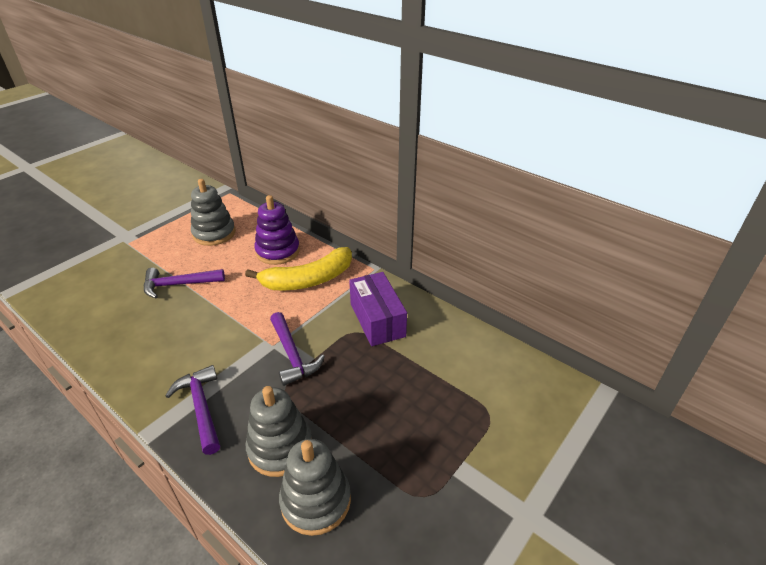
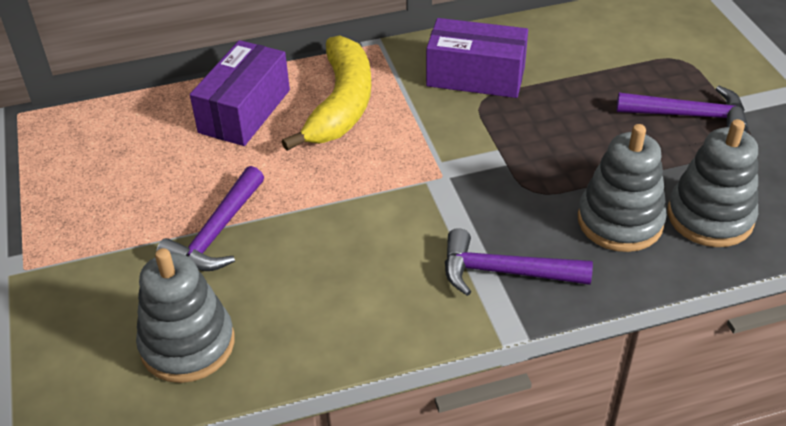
camera: 55 degrees left, 5 degrees up
grey stacking toy [191,179,235,246] -> grey stacking toy moved to [136,248,235,383]
purple stacking toy [254,195,300,265] -> purple box [190,40,290,146]
purple hammer [270,312,325,386] -> purple hammer moved to [616,86,749,132]

